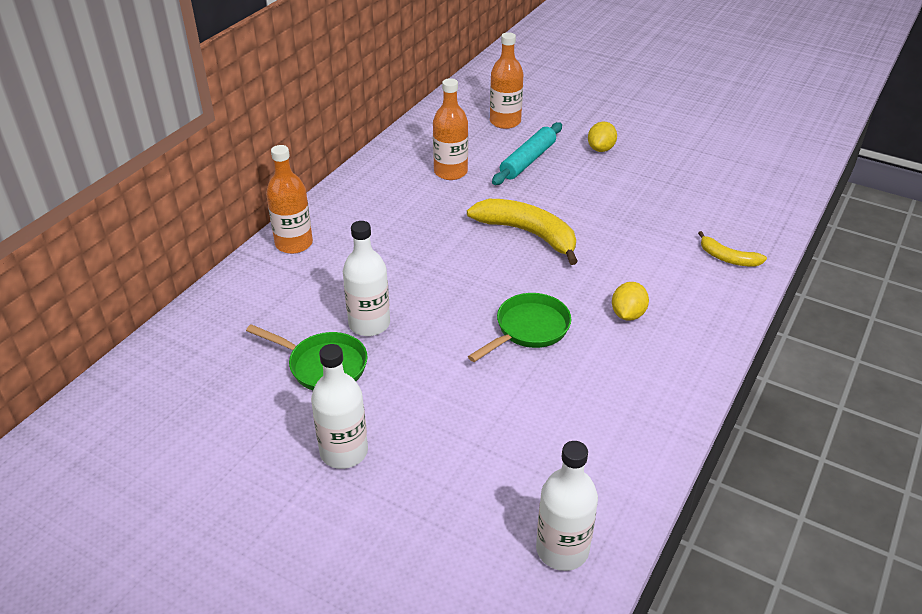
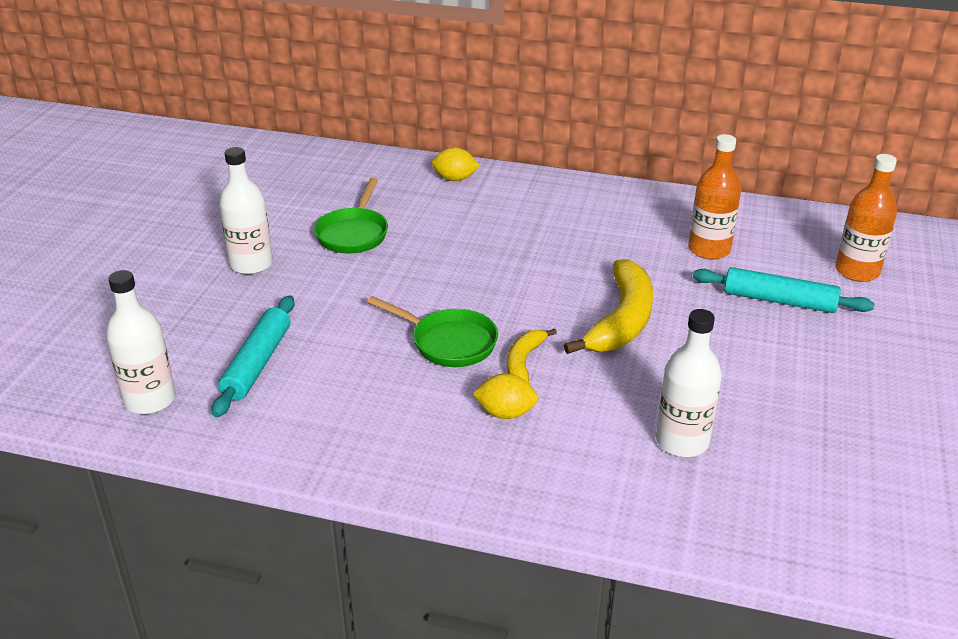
camera: 75 degrees right, 5 degrees down
orange bottle [266,145,313,254] -> none
white bottle [343,221,390,336] -> white bottle moved to [656,309,722,457]
yellow lemon [588,122,617,152] -> yellow lemon moved to [432,147,480,181]
yellow banana [698,231,767,266] -> yellow banana moved to [507,329,557,383]
none -> turquoise rolling pin [212,295,295,417]

